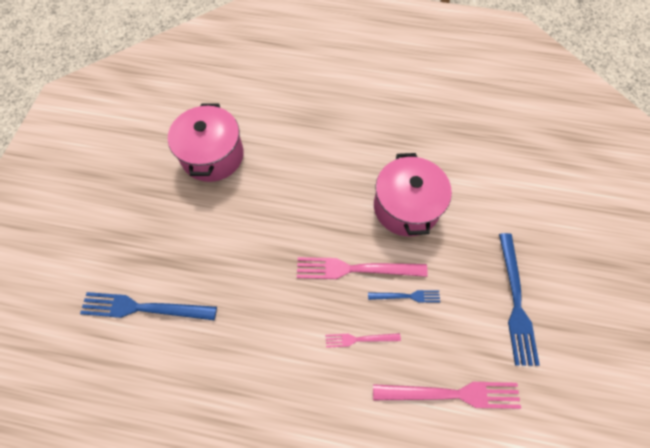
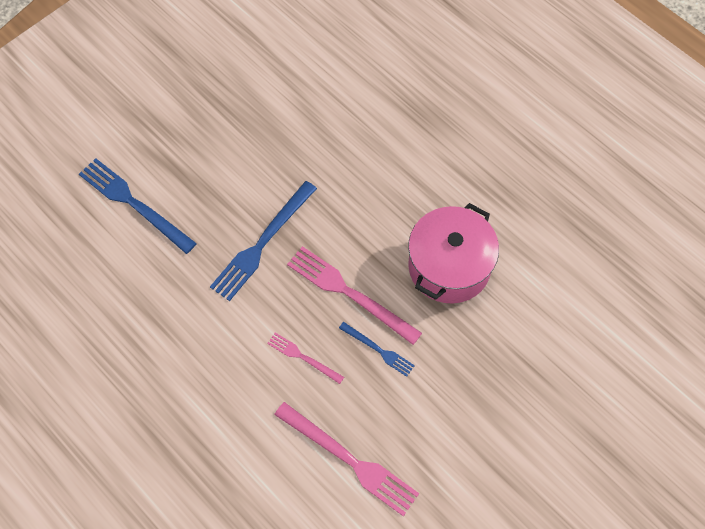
camera: 35 degrees right, 0 degrees up
pink pot [168,103,244,182] -> none
blue fork [499,233,540,366] -> blue fork moved to [210,181,317,301]

